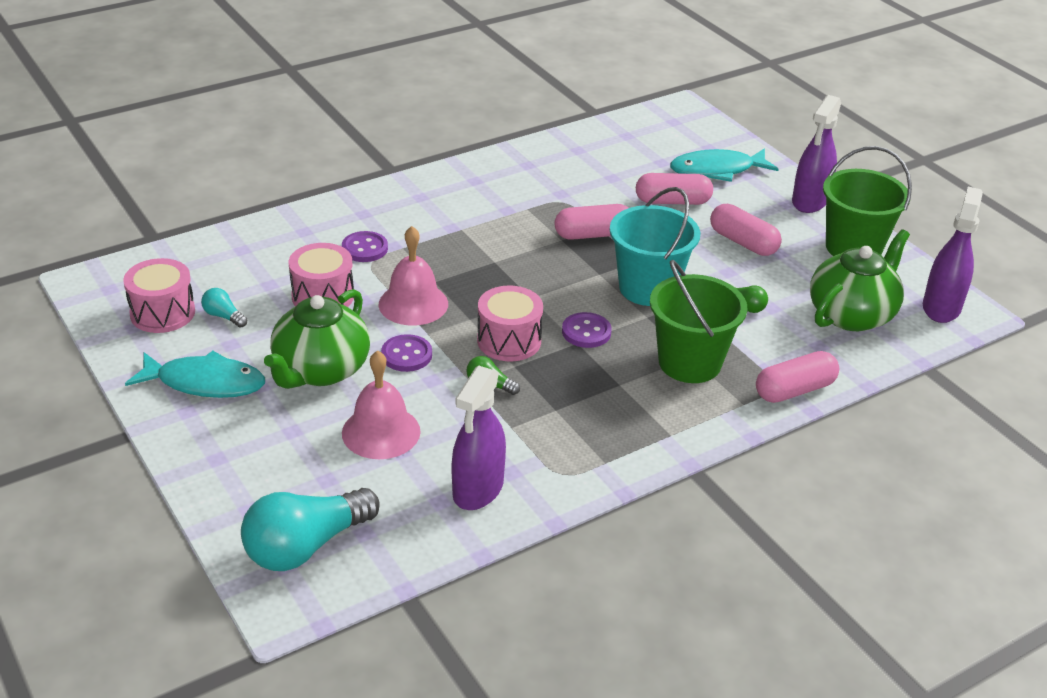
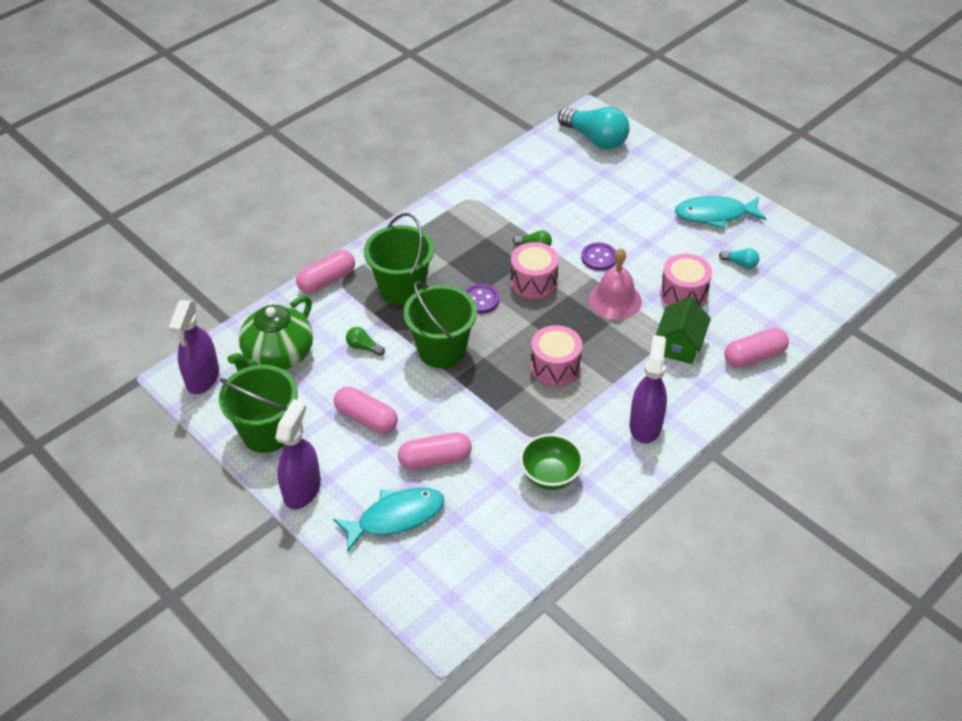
camera: 170 degrees right, 10 degrees up
pink drum [123,258,195,333] -> pink drum moved to [530,325,582,387]
turquoise light bulb [241,488,380,571] -> turquoise light bulb turned 90 degrees clockwise [558,107,629,150]
green teapot [264,289,370,389] -> none
purple button [342,231,388,262] -> green house [656,296,711,364]
pink bell [342,350,421,459] -> none
purple spray bottle [452,365,506,510] -> purple spray bottle moved to [630,335,667,443]
pink capsule [554,204,628,240] -> pink capsule moved to [724,328,789,368]
turquoise bucket [610,187,700,306] -> green bucket [403,281,477,368]
none -> green bowl [520,434,584,490]

